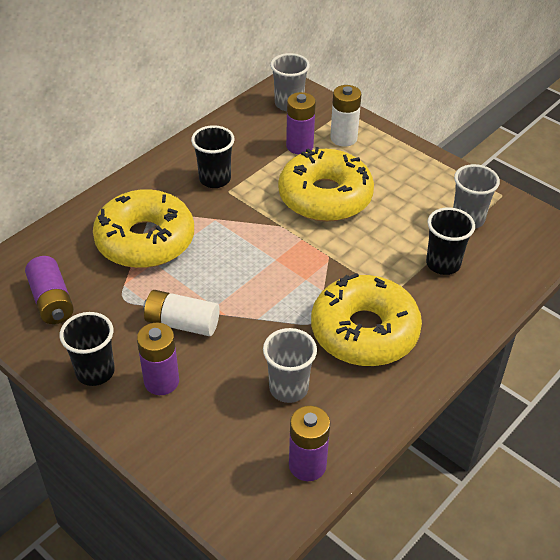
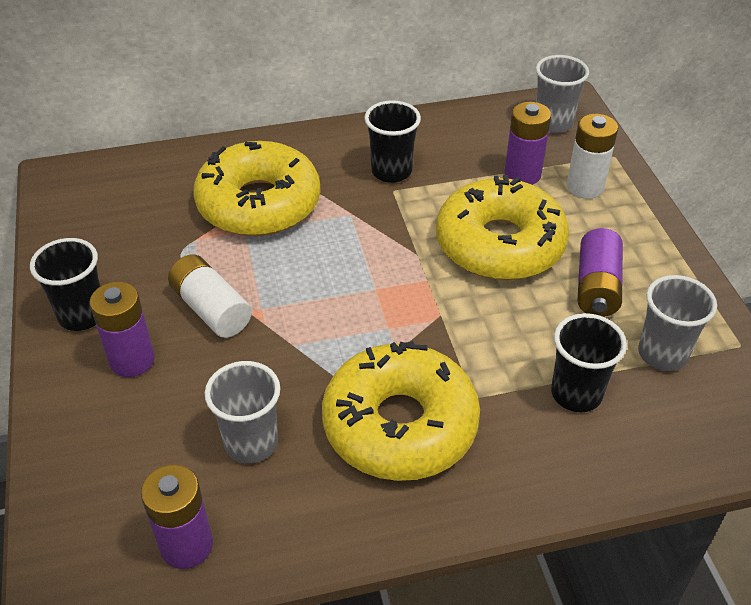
camera: 35 degrees right, 0 degrees up
purple battery [25,256,74,324] -> purple battery moved to [577,228,623,317]

